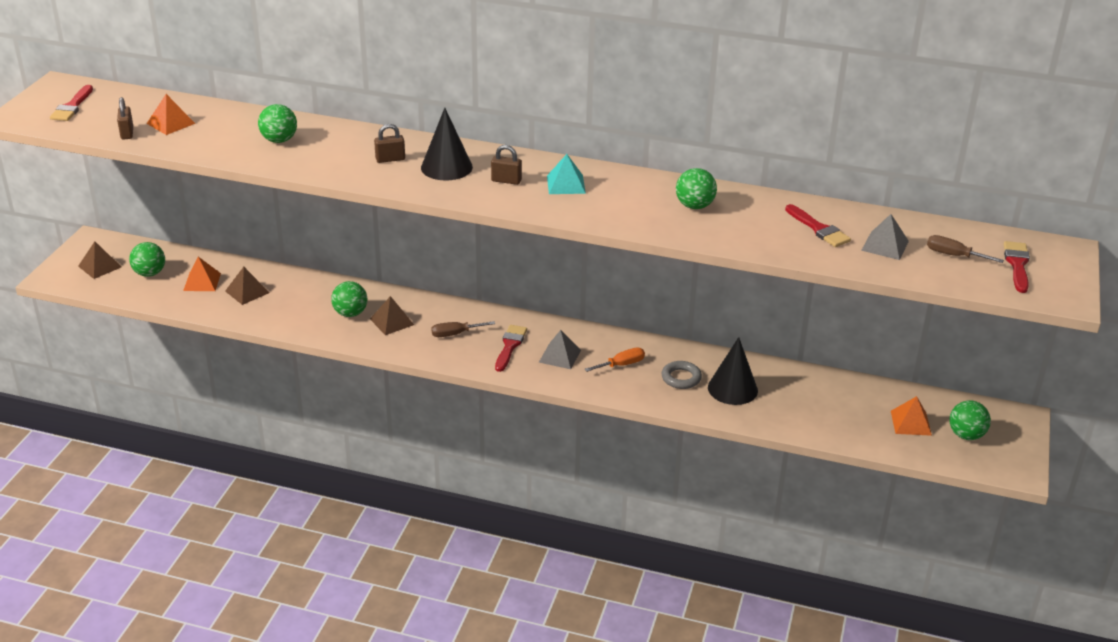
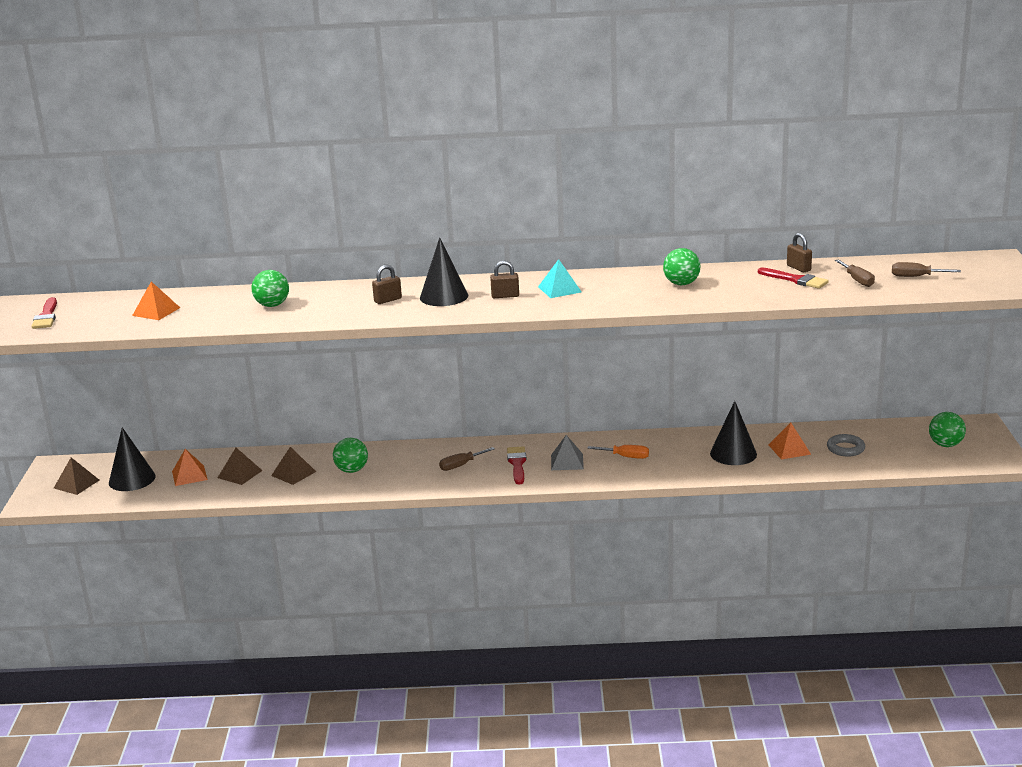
camera: 15 degrees left, 10 degrees down
brown padlock [117,97,133,139] -> brown padlock moved to [787,233,812,272]
green ball [129,242,165,277] -> black cone [109,427,156,491]
brown pyramid [370,296,414,335] -> brown pyramid moved to [271,447,316,485]
orange screwdriver [585,348,645,372] -> orange screwdriver turned 60 degrees clockwise [587,445,649,459]
grey ring [661,361,702,389] -> grey ring moved to [827,434,865,457]
grey pyramid [861,214,909,260] -> brown screwdriver [835,259,875,287]
orange pyramid [891,396,932,436] -> orange pyramid moved to [769,422,811,460]
red brush [1004,241,1030,293] -> none

